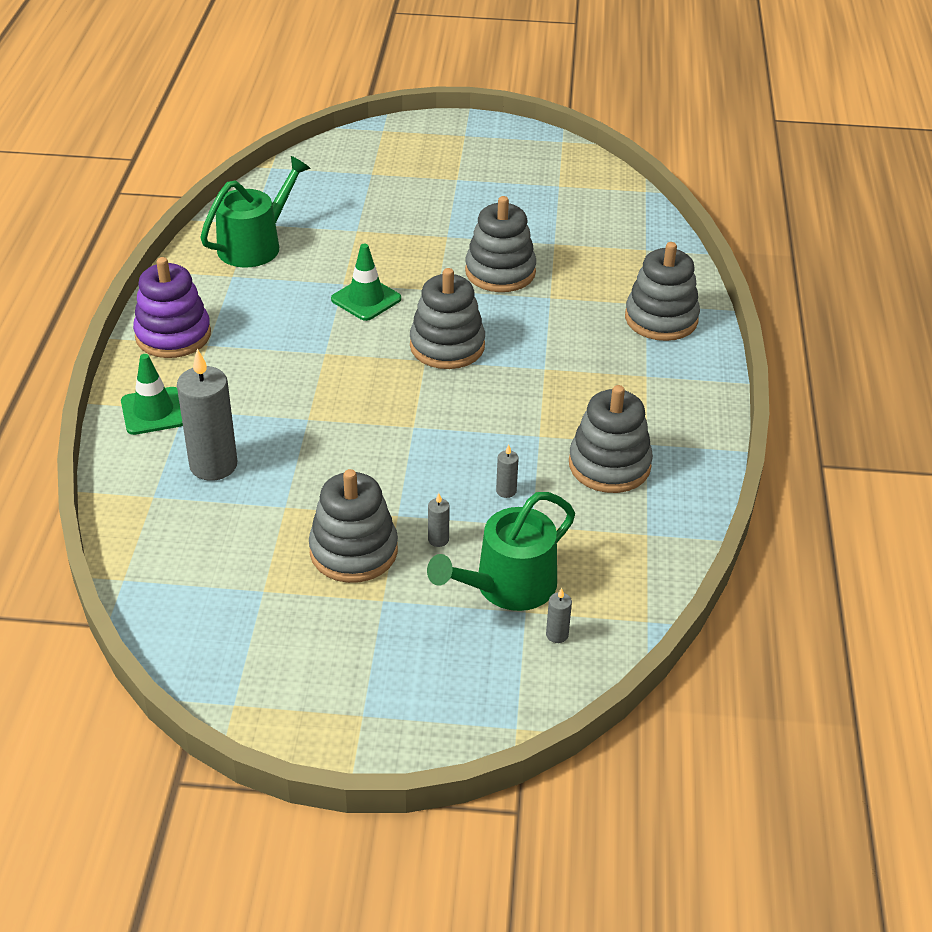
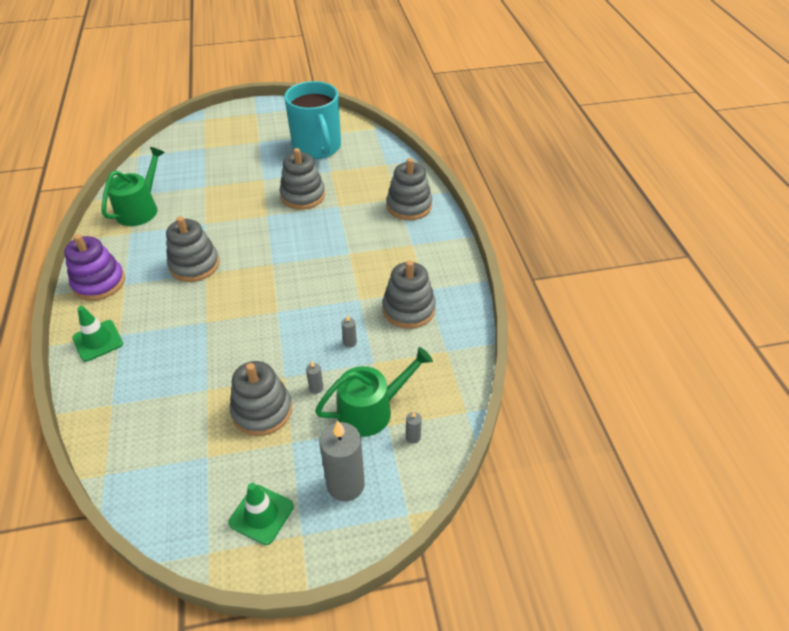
camera: 15 degrees left, 5 degrees up
grey candle [177,349,237,481] -> grey candle moved to [319,421,365,502]
green traffic cone [331,244,401,321] -> green traffic cone moved to [228,483,294,545]
grey stacking toy [410,268,485,369] -> grey stacking toy moved to [166,216,219,282]
green watering can [427,492,575,611] -> green watering can turned 150 degrees counterclockwise [315,347,433,437]
none -> turquoise mug [284,81,341,159]

